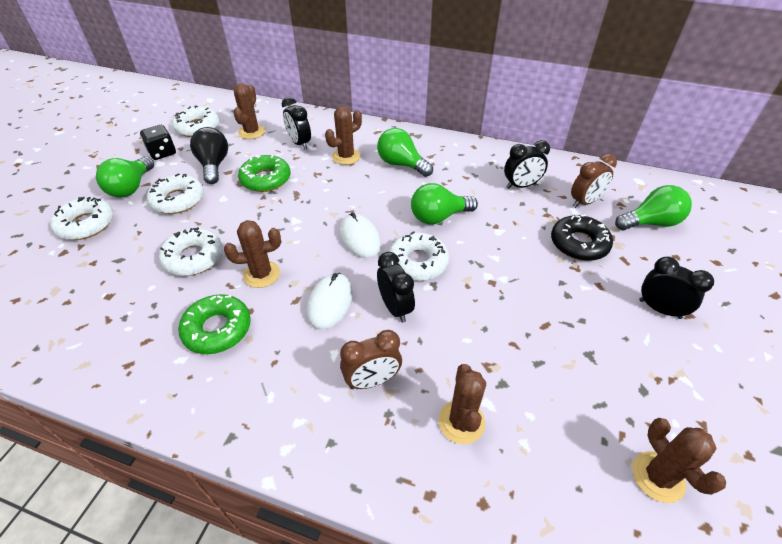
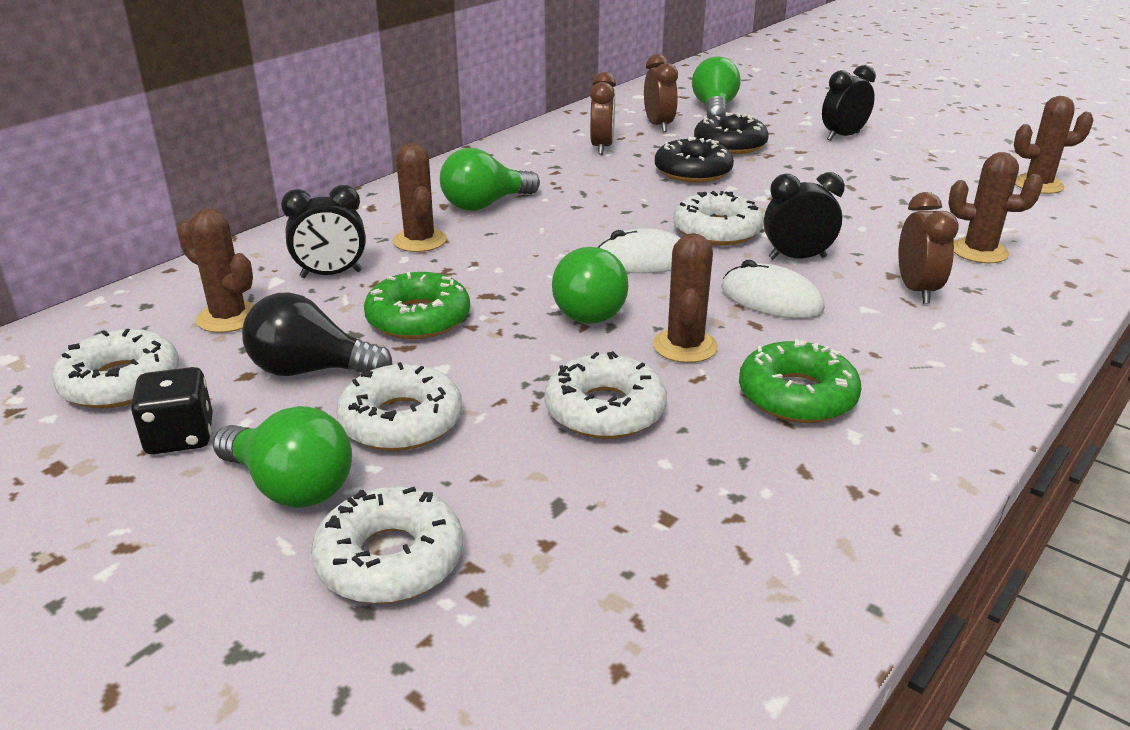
camera: 70 degrees left, 15 degrees down
green light bulb [411,183,478,225] -> green light bulb moved to [552,247,628,324]
black clock [504,140,550,189] -> brown clock [590,72,616,155]
none -> black donut [655,137,734,183]

